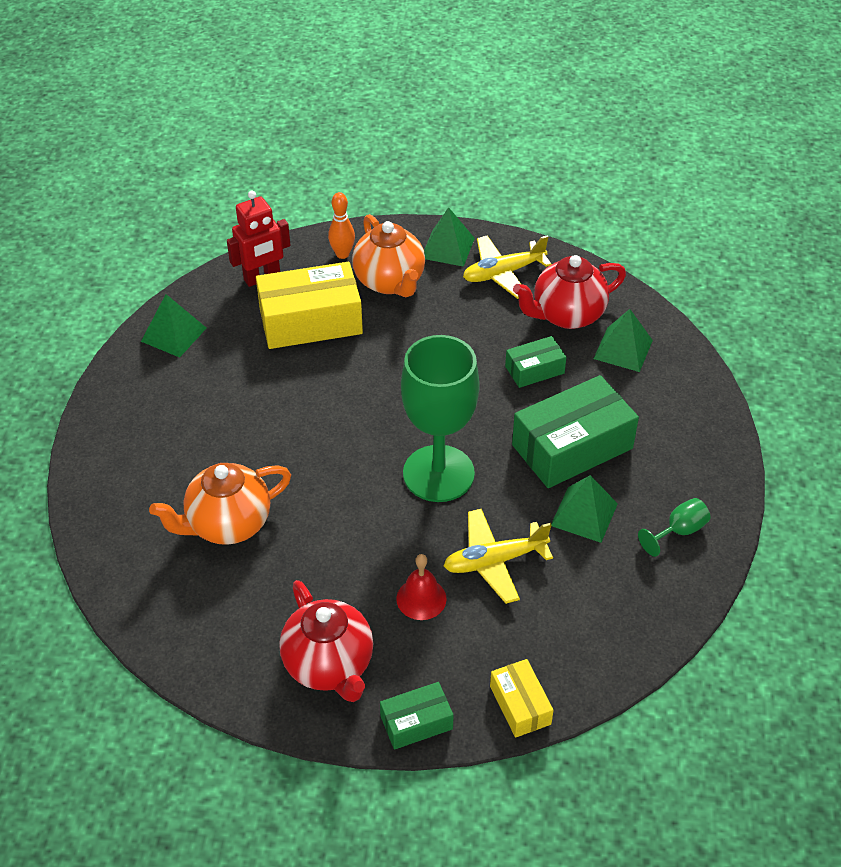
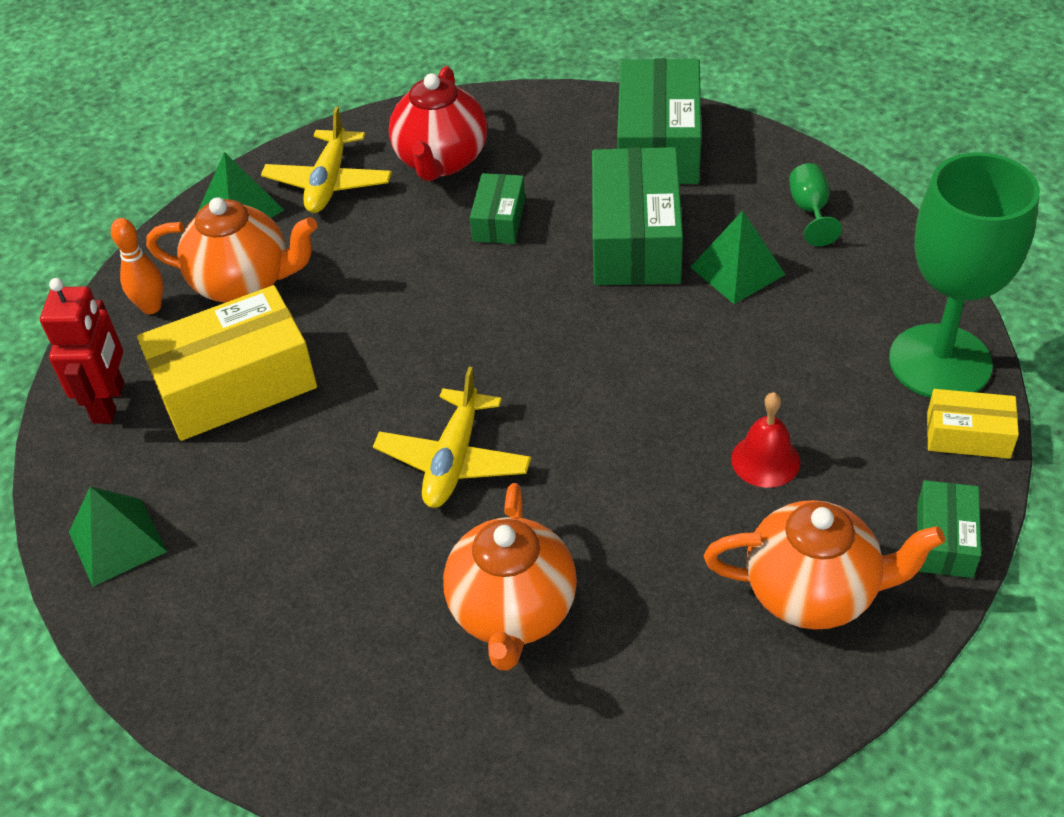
camera: 55 degrees left, 0 degrees up
yellow box [256,262,363,349] -> yellow box turned 45 degrees clockwise [137,285,317,441]
red teapot [279,580,374,702] -> orange teapot [704,500,945,630]
green goblet [401,335,480,502] -> green goblet moved to [889,152,1040,398]
yellow plane [444,509,553,604] -> yellow plane moved to [373,367,531,508]
green pyramid [593,309,653,372] -> none
none -> green box [617,59,701,184]

